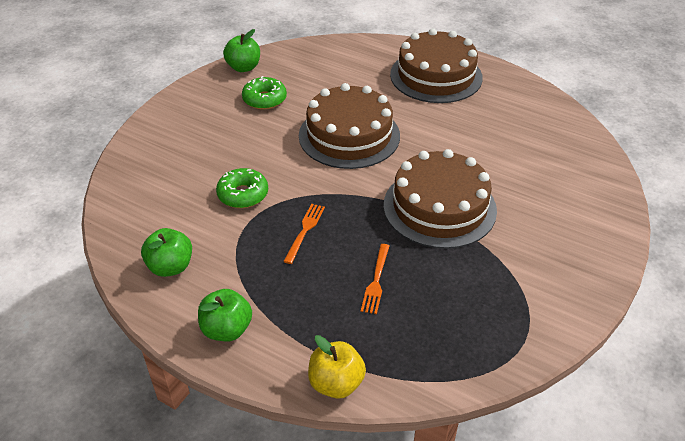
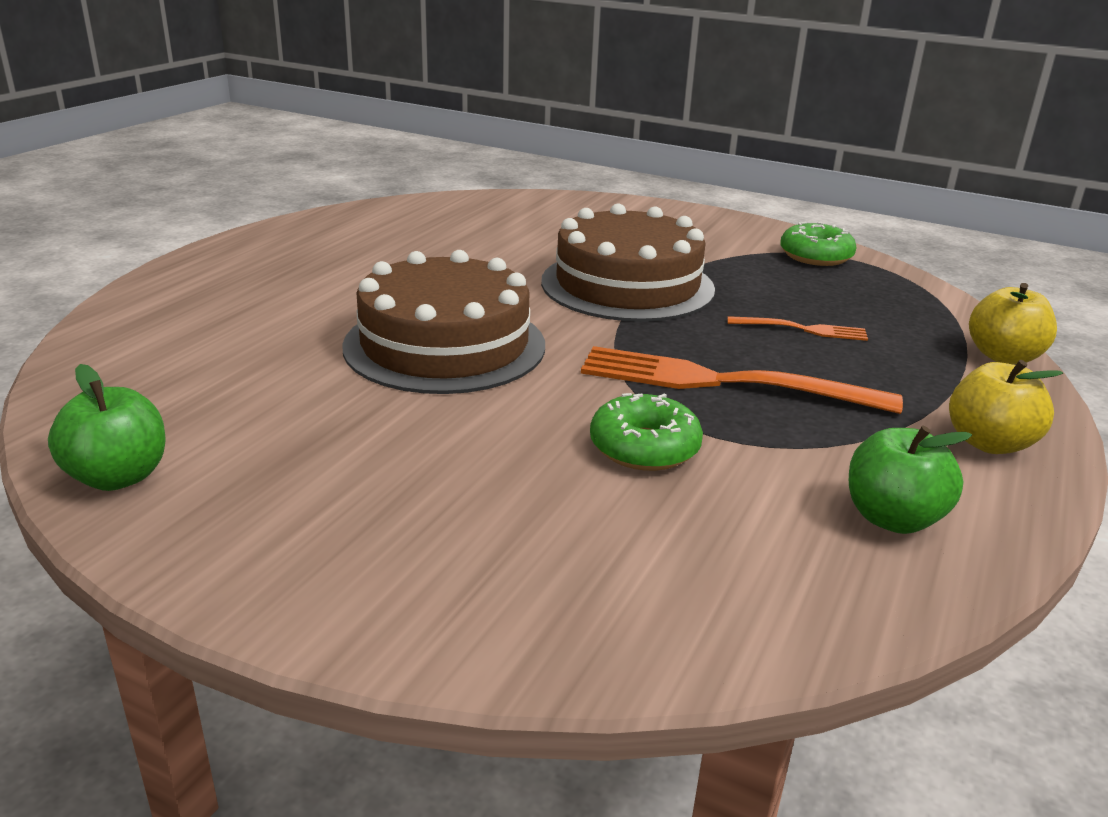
camera: 95 degrees left, 15 degrees down
green apple [198,289,252,341] -> yellow apple [949,360,1063,454]
green donut [242,76,287,110] -> green donut moved to [780,222,857,266]
orange fork [283,204,325,264] -> orange fork [581,346,903,414], size x2.02
brown cake [390,28,483,103] -> none

